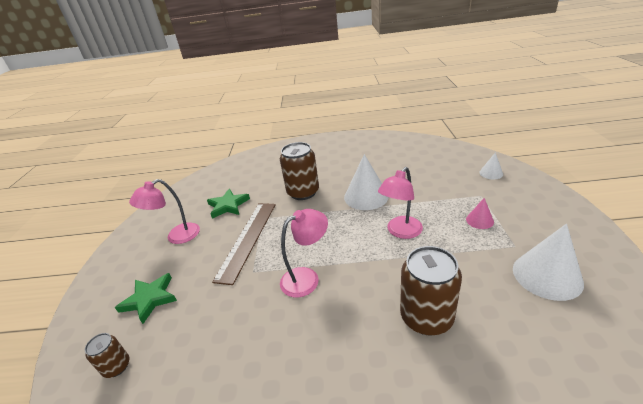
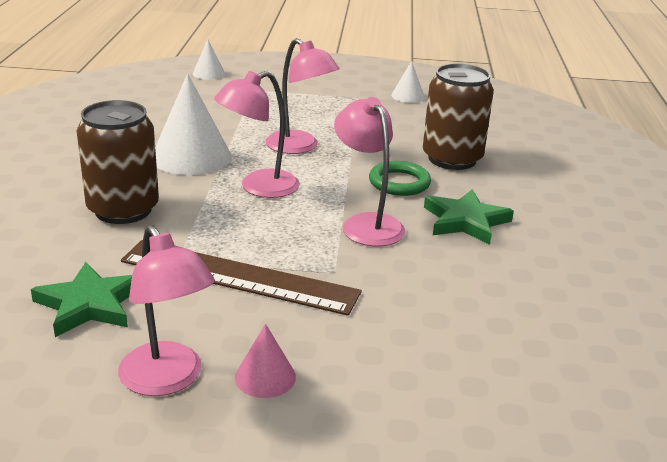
camera: 90 degrees left, 5 degrees down
brown can [85,333,129,378] -> none
green star [115,273,177,324] -> green star moved to [424,189,514,245]
pink cone [466,198,494,229] -> pink cone moved to [235,324,296,398]
white cone [513,224,584,301] -> white cone [391,61,425,103], size x0.51
none -> pink lamp [214,71,300,198]
none -> green ring [369,161,431,196]

